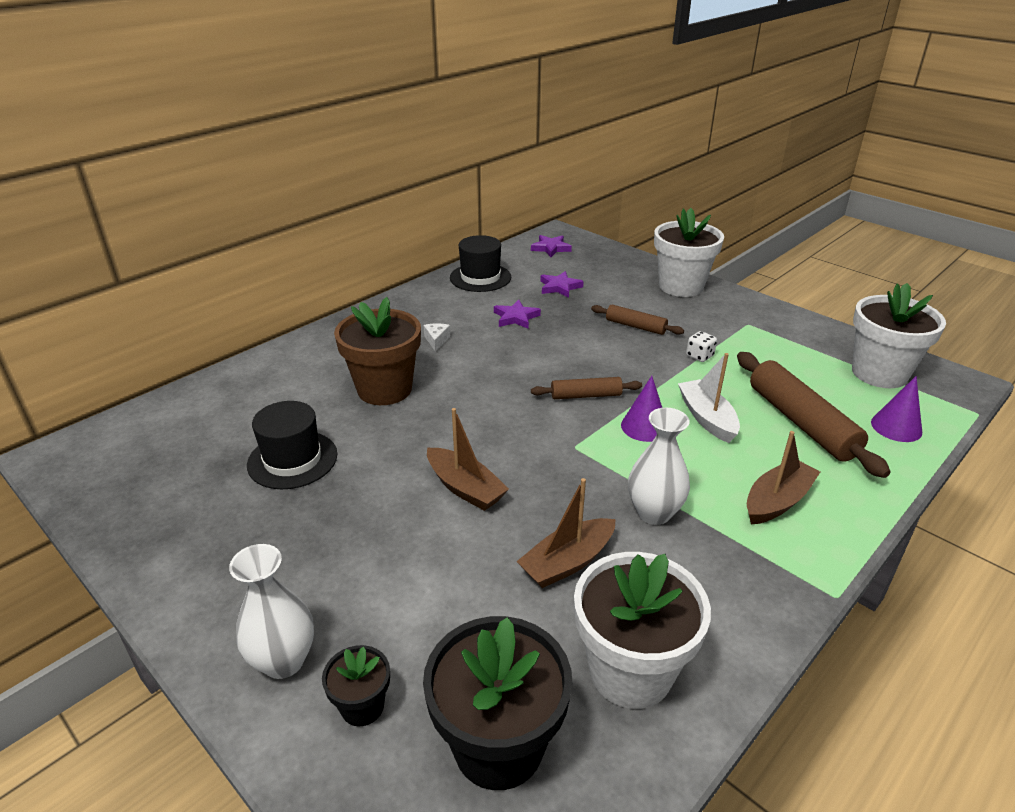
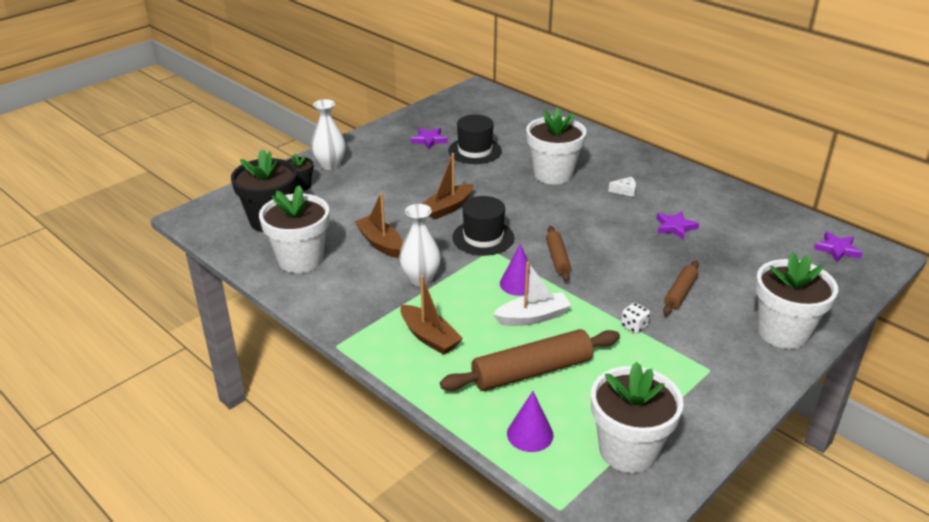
camera: 90 degrees right, 0 degrees up
brown flower pot [334,297,421,405] -> white flower pot [526,107,586,184]
black hat [450,235,511,292] -> black hat moved to [452,196,514,256]
purple star [541,271,584,298] -> purple star moved to [411,128,448,149]

